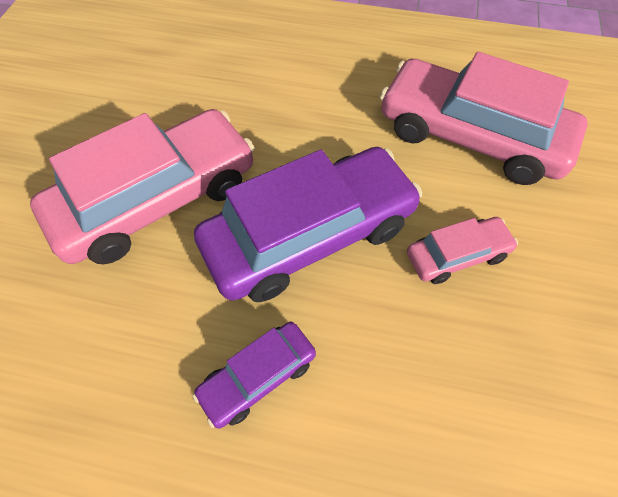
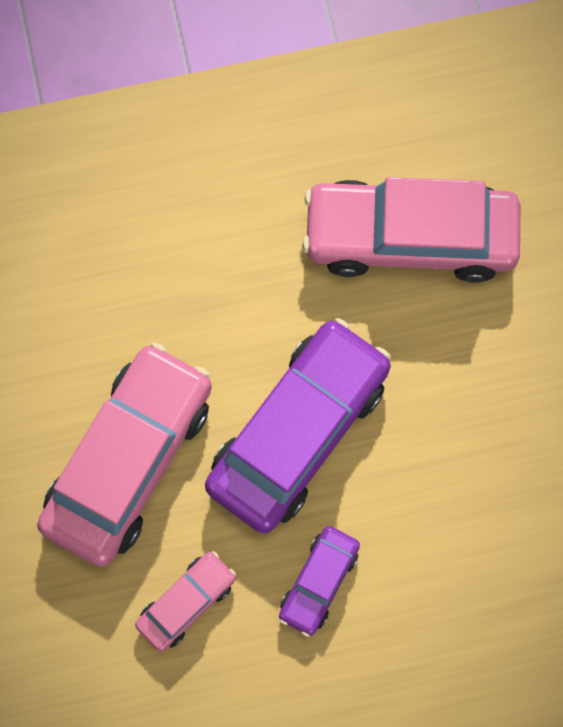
camera: 25 degrees left, 15 degrees up
pink car [407,217,518,284] -> pink car moved to [135,551,236,652]

